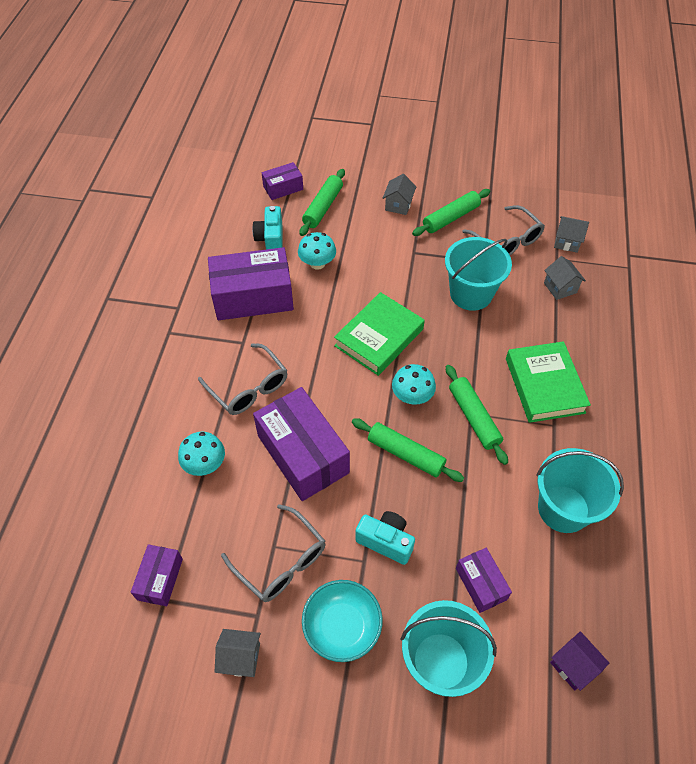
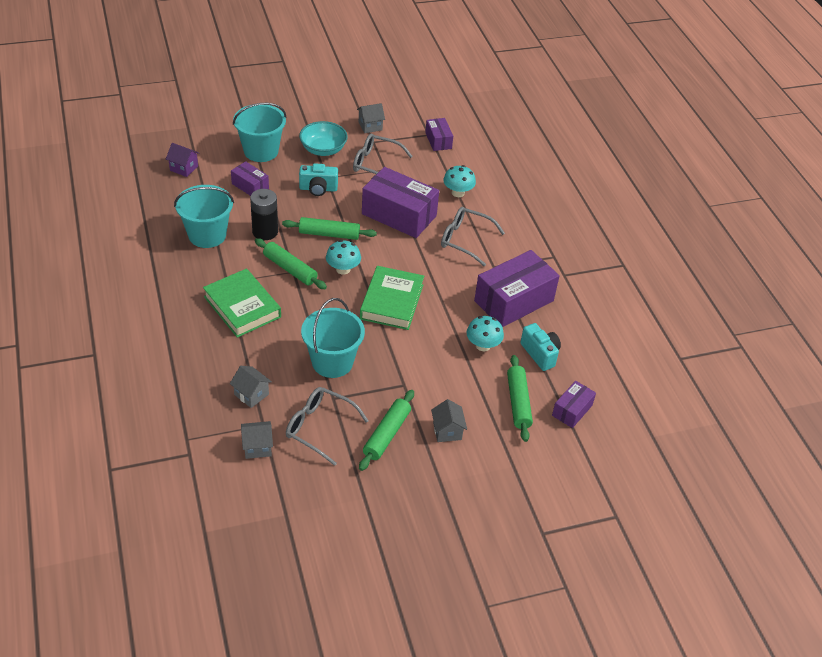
camera: 150 degrees right, 10 degrees down
none -> black battery [250,189,278,240]

